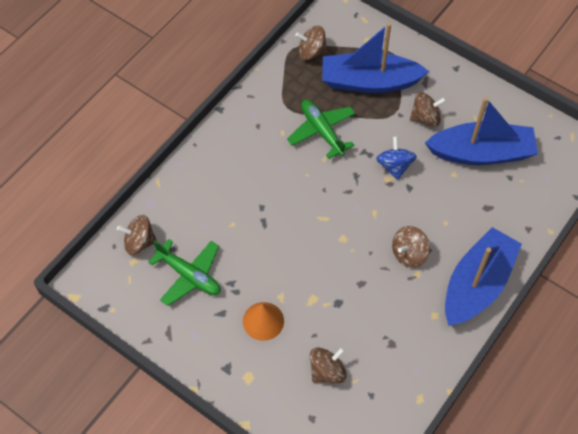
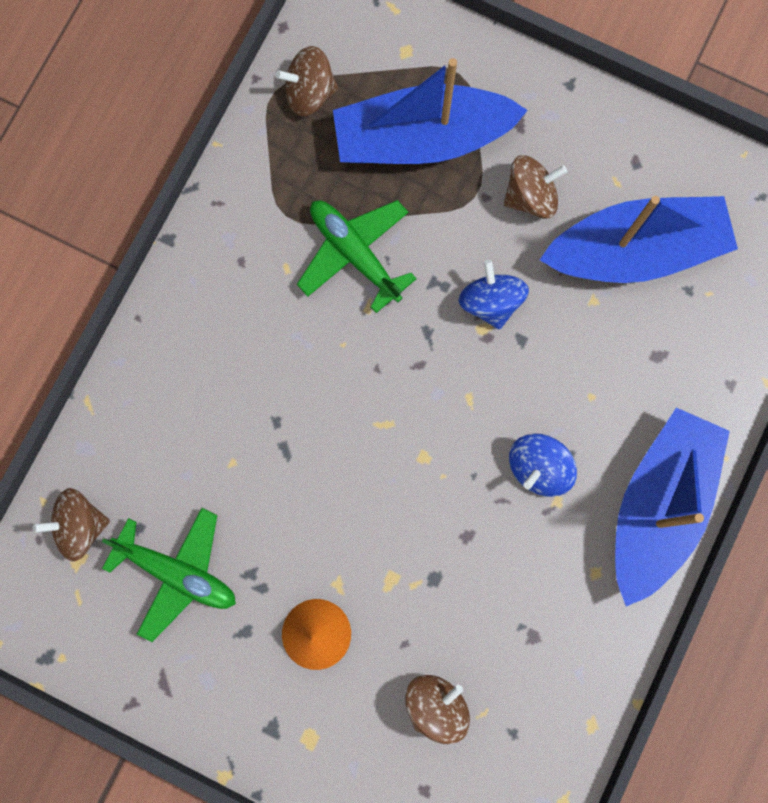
camera: 10 degrees left, 20 degrees up
brown spinning top [392,226,430,268] -> blue spinning top [509,434,577,497]

